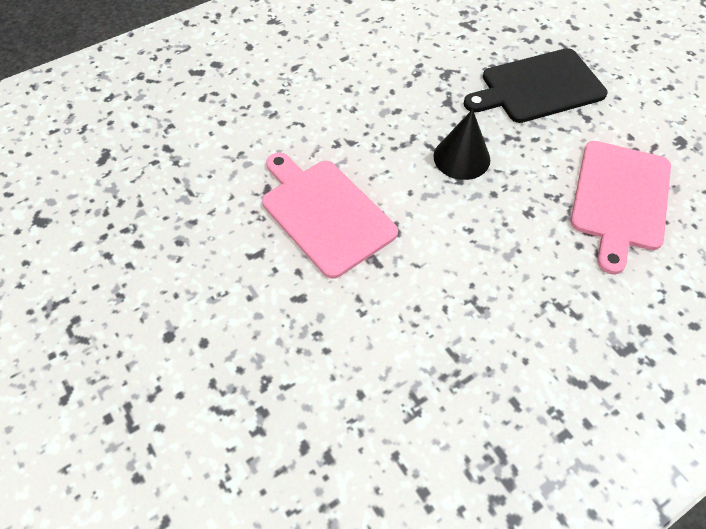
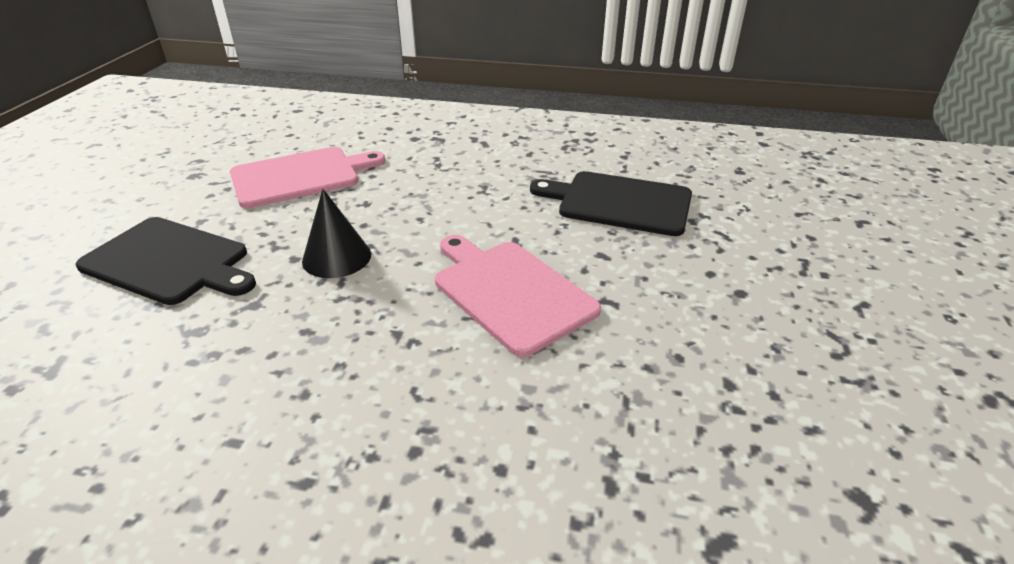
camera: 135 degrees left, 20 degrees down
pink cutting board [262,152,398,279] -> pink cutting board turned 135 degrees clockwise [435,235,601,357]
none -> black cutting board [530,171,692,236]

